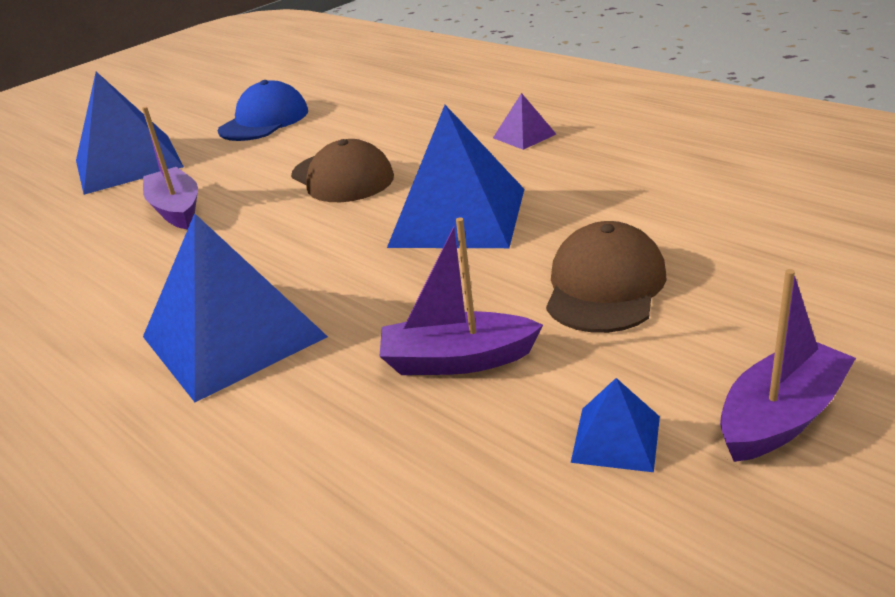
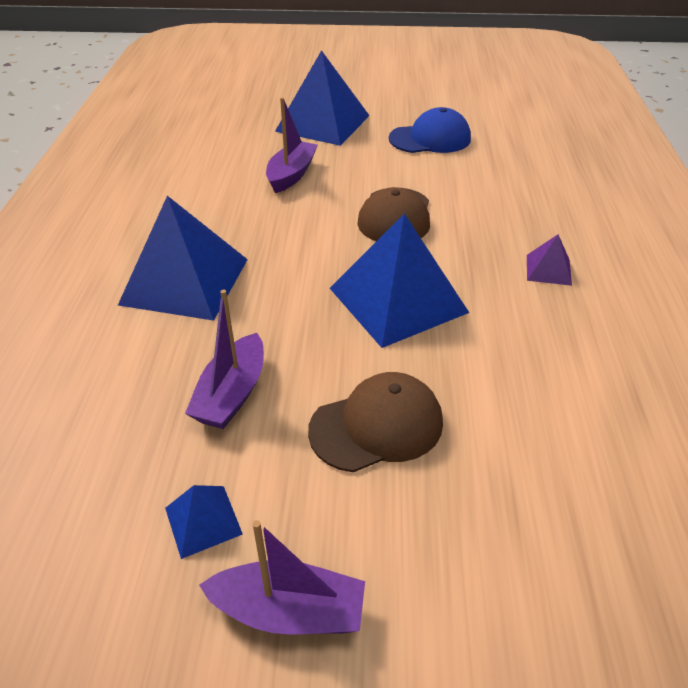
camera: 45 degrees right, 10 degrees up
purple boat [379,217,543,375] -> purple boat turned 120 degrees counterclockwise [185,290,264,429]

